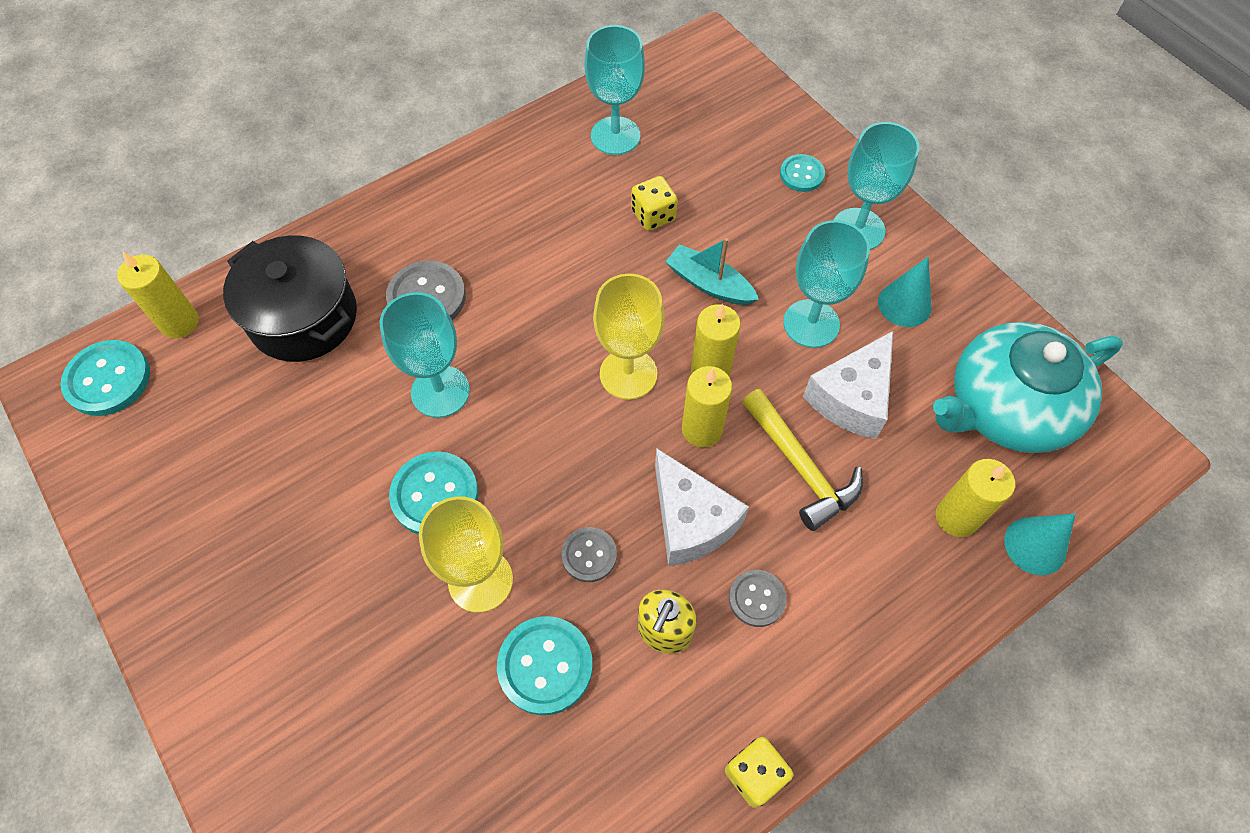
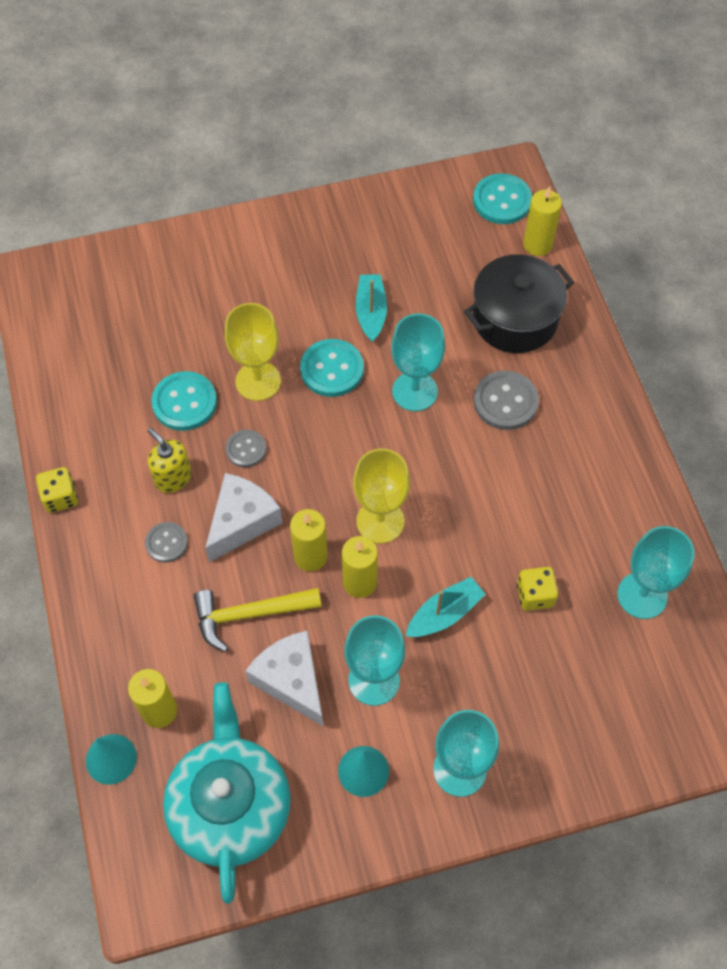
camera: 110 degrees right, 0 degrees up
white cheese [655,448,749,566] -> white cheese turned 135 degrees clockwise [205,473,282,562]
turquoise button [780,154,825,192] -> none
none -> turquoise boat [356,274,387,342]

